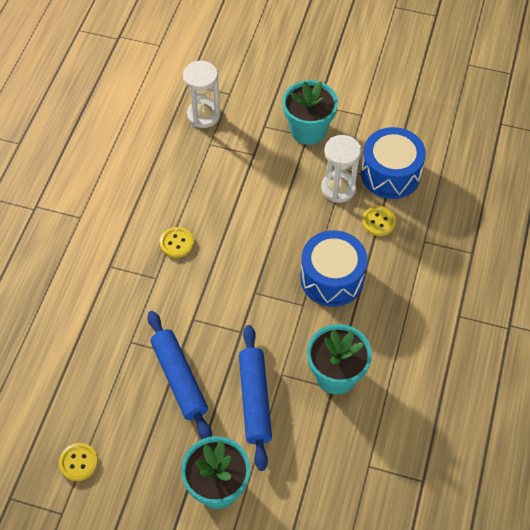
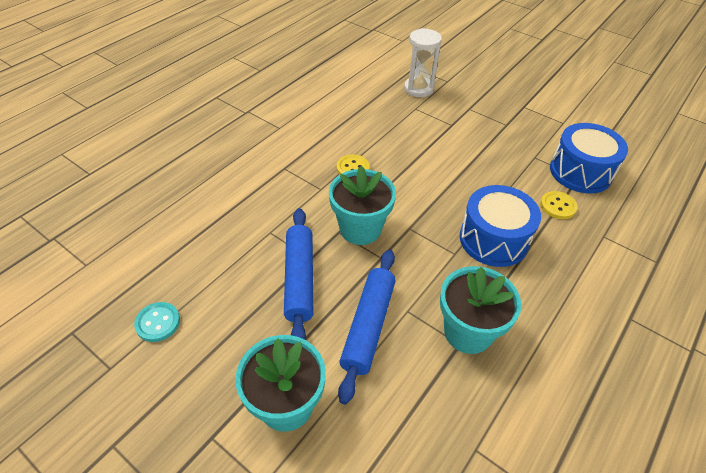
camera: 20 degrees right, 10 degrees down
yellow button [59,443,98,481] -> turquoise button [134,302,180,342]
turquoise flower pot [282,80,338,145] -> turquoise flower pot moved to [329,166,396,245]
white hourglass [321,135,361,203] -> none

